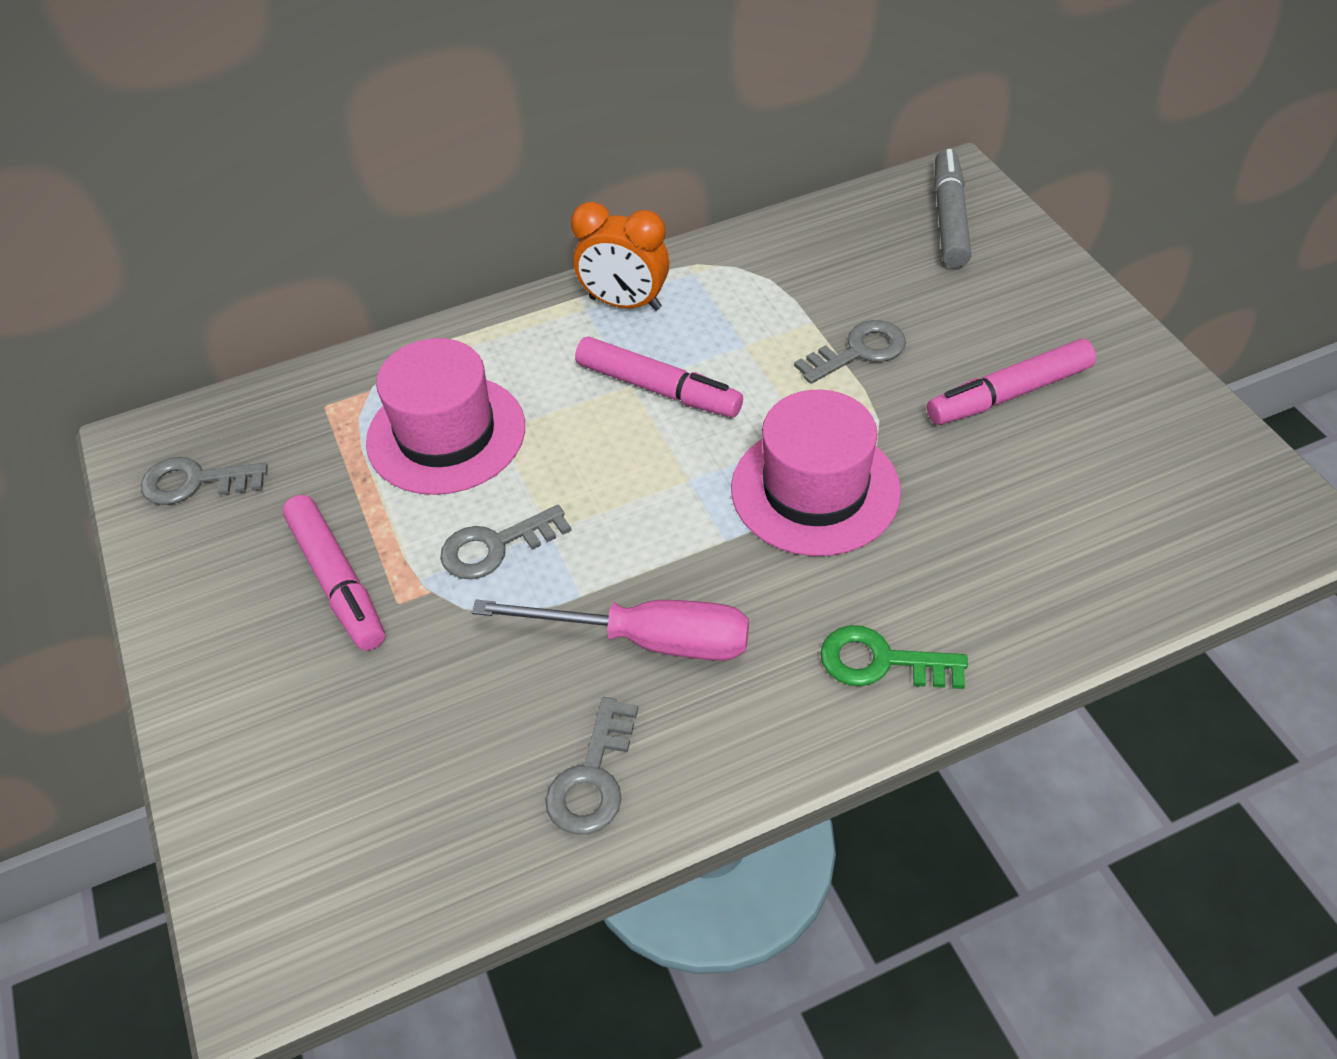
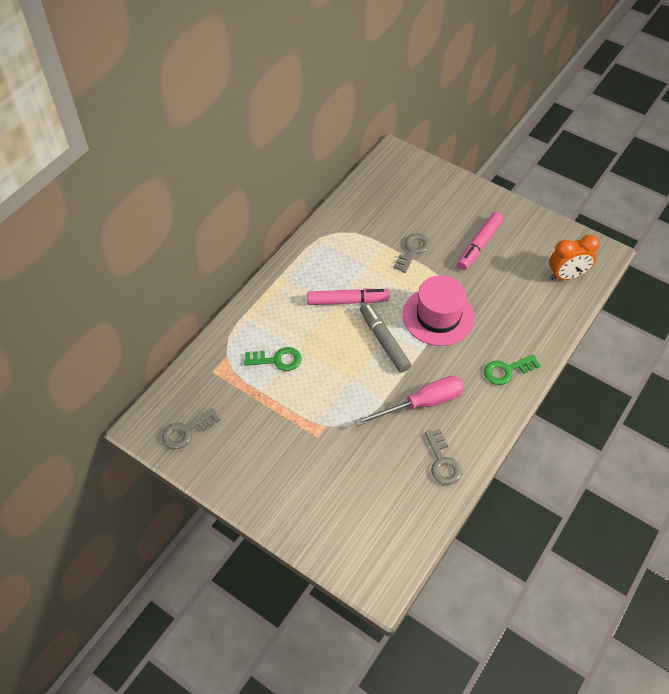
camera: 35 degrees left, 5 degrees up
pink marker [282,495,385,651] -> none
pink hat [366,338,525,495] -> green key [244,347,302,371]
grey key [440,505,571,579] -> none
orange clock [571,202,669,310] -> orange clock moved to [549,235,600,280]
grey marker [934,149,971,268] -> grey marker moved to [360,303,411,373]

